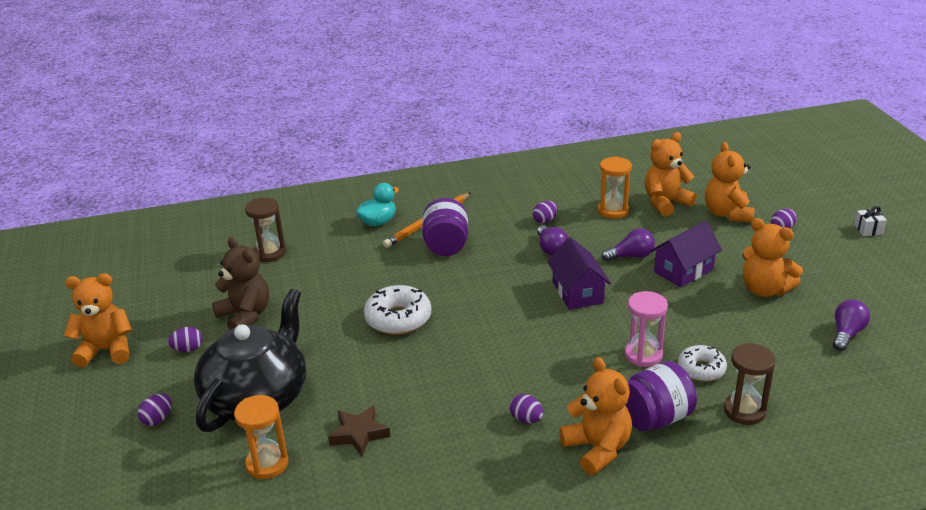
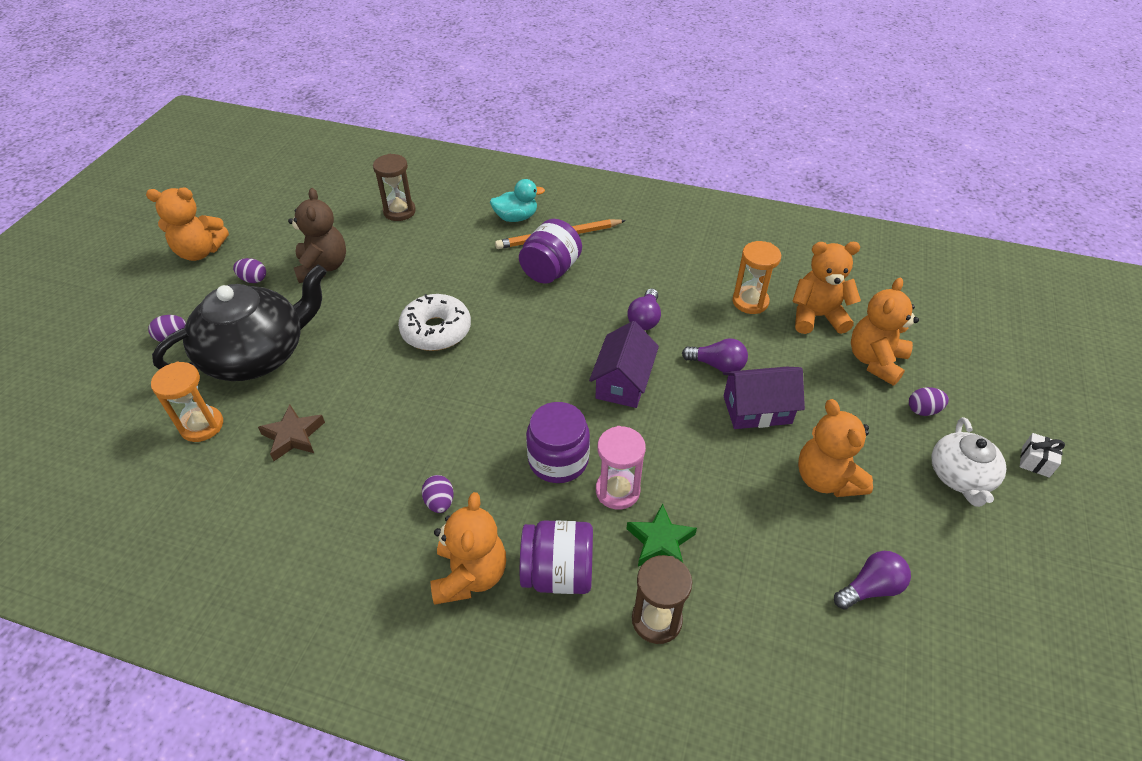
camera: 30 degrees right, 15 degrees up
orange teddy bear [64,273,132,367] -> orange teddy bear turned 150 degrees clockwise [146,187,229,261]
purple egg [533,201,557,224] -> none
white donut [678,345,727,382] -> green star [627,503,697,566]
none -> purple jar [526,402,590,483]
none -> white teapot [932,417,1006,507]

